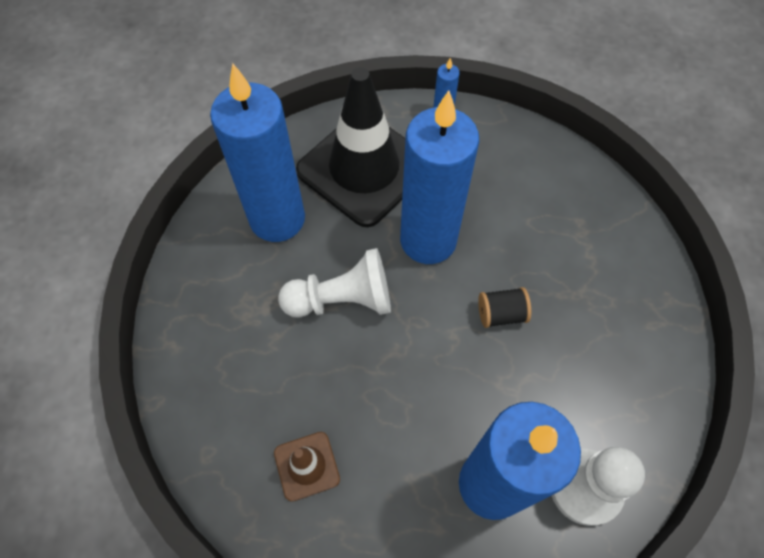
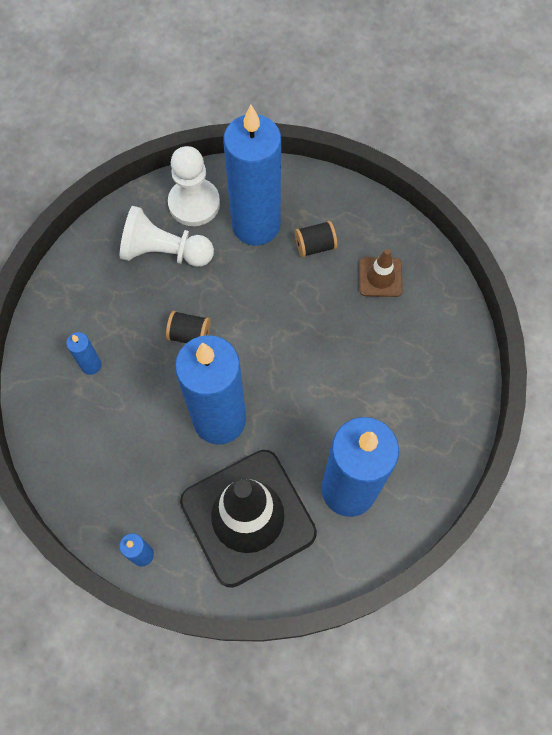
camera: 160 degrees left, 5 degrees up
white pawn [278,248,391,318] -> white pawn moved to [120,206,214,267]
none -> blue candle [66,332,102,375]
none -> black spool [295,221,337,258]

